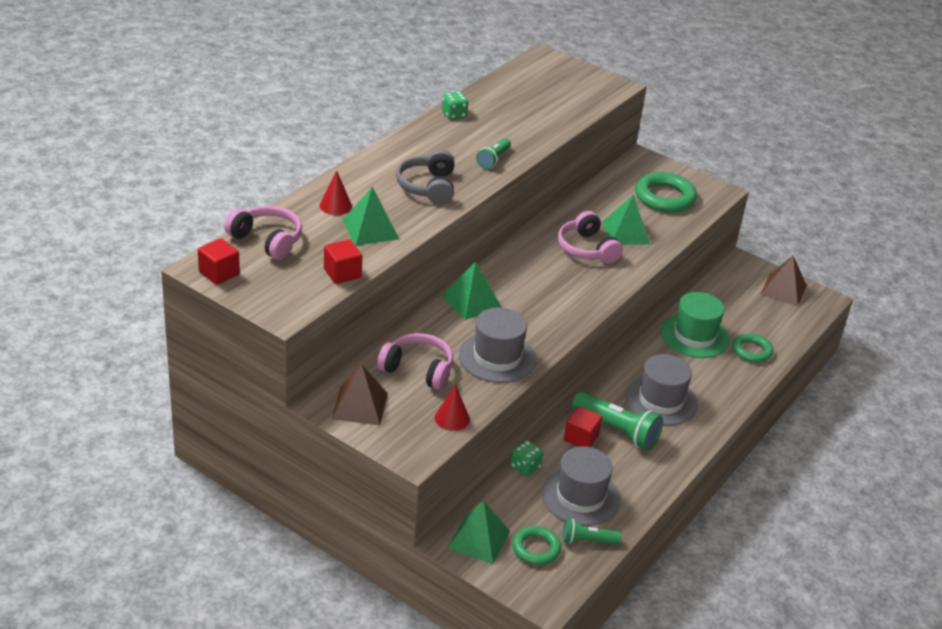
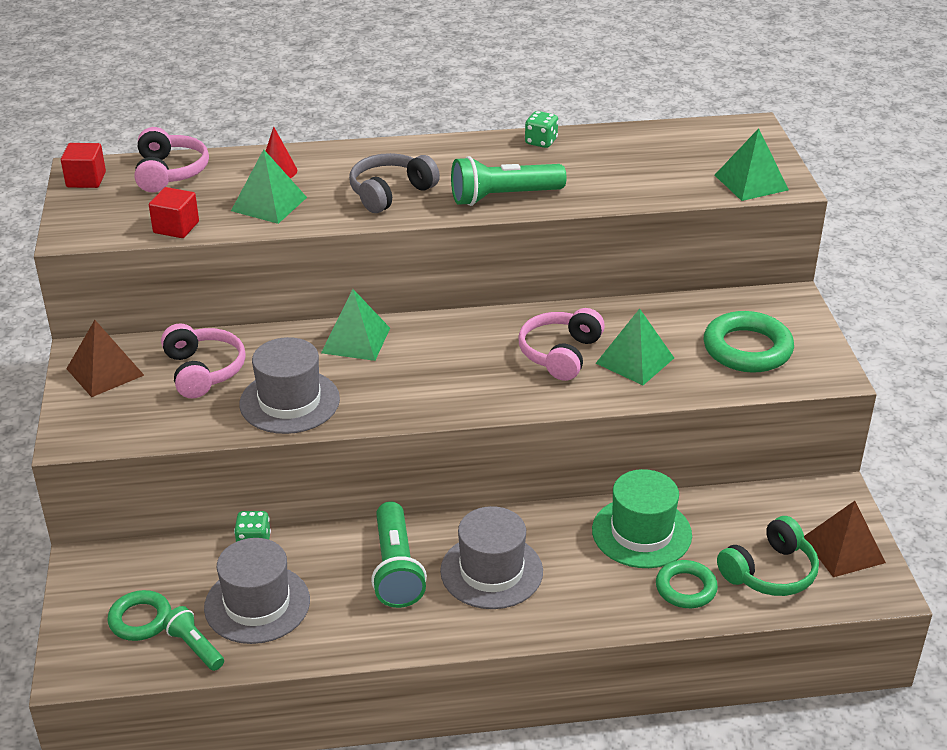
camera: 50 degrees right, 0 degrees up
red cone [435,384,470,431] -> none
green pyramid [448,501,510,564] -> green pyramid moved to [715,128,789,201]
green flashlight [476,138,511,169] -> green flashlight [451,156,567,206], size x1.75
red cube [564,406,602,447] -> none
none -> green headphones [717,516,819,596]

